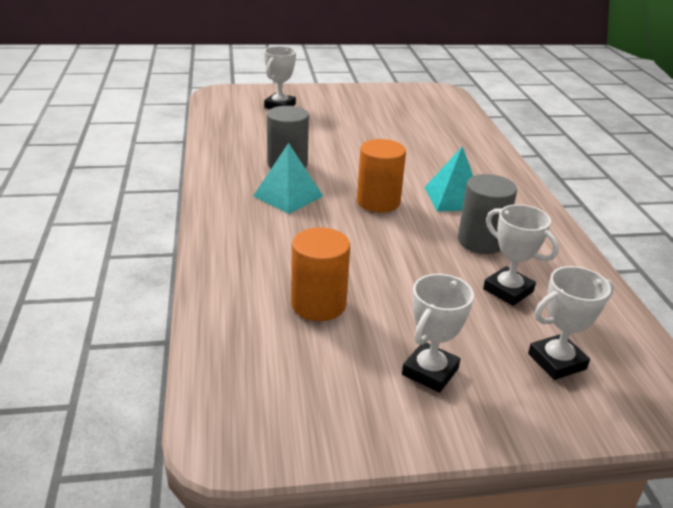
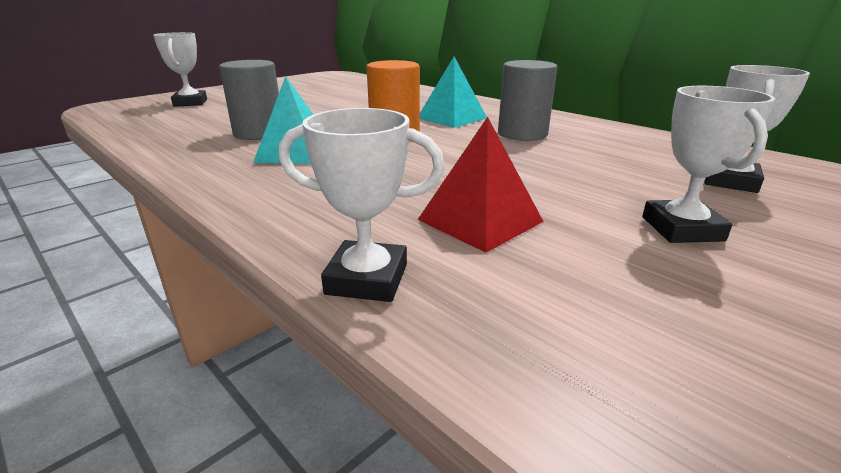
camera: 35 degrees left, 5 degrees down
orange cylinder [291,227,350,321] -> red pyramid [418,117,544,253]
white trophy [483,204,559,306] -> white trophy moved to [279,108,445,302]

